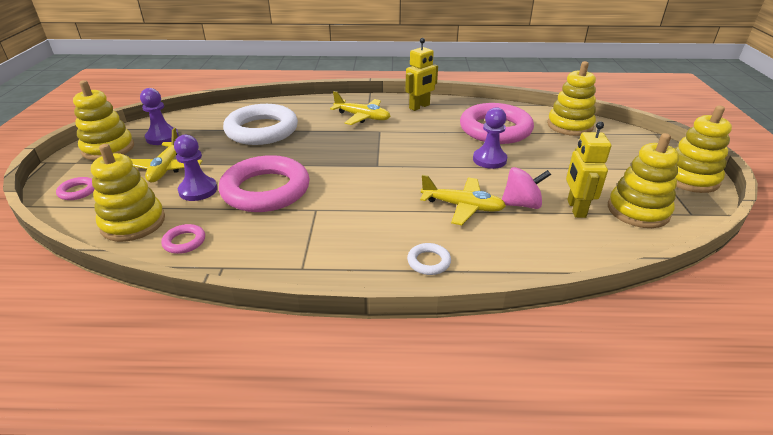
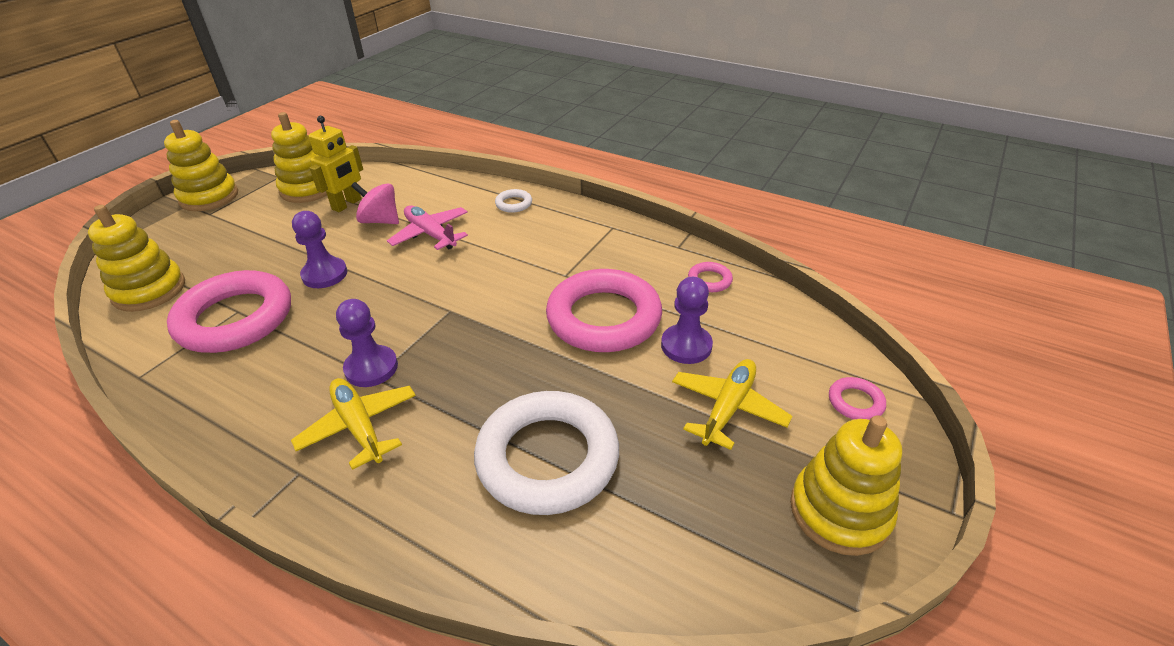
camera: 150 degrees left, 5 degrees up
yellow stacking toy [91,144,165,242] -> none
purple pawn [140,88,179,145] -> purple pawn moved to [336,299,398,387]
yellow robot [405,38,438,111] -> none
yellow plane [420,175,506,225] -> pink plane [387,205,468,250]

